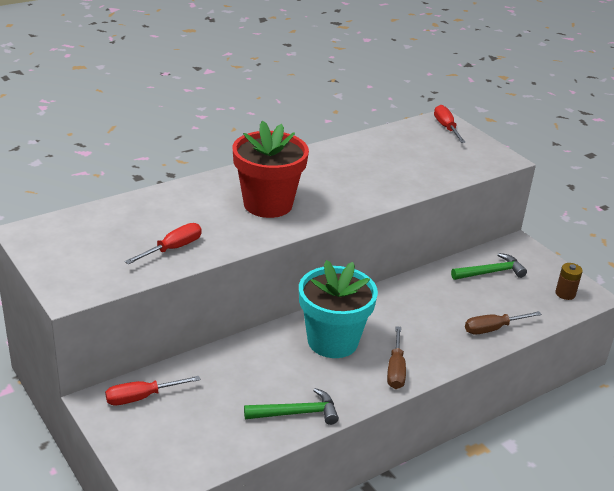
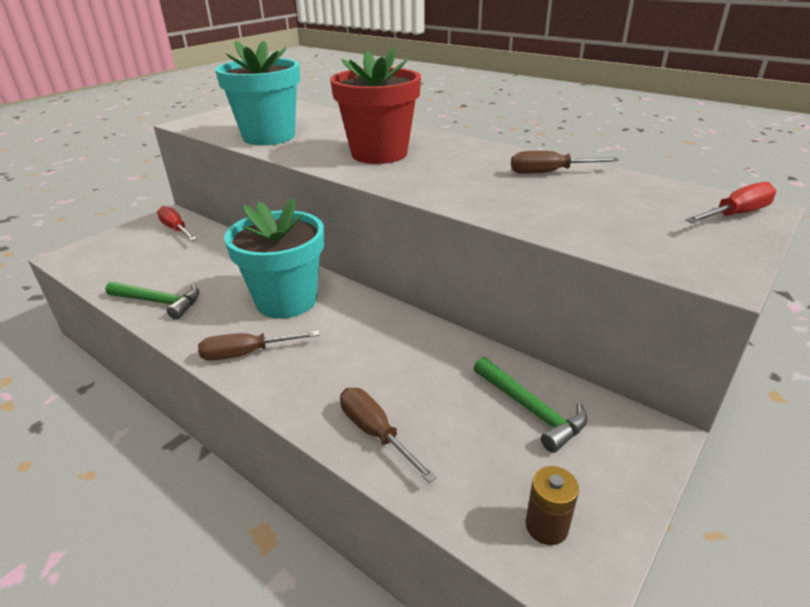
camera: 75 degrees right, 0 degrees up
red screwdriver [125,223,202,264] -> turquoise flower pot [215,41,300,145]
green hammer [244,388,339,425] -> green hammer turned 45 degrees counterclockwise [105,281,200,319]
none -> brown screwdriver [511,151,619,174]

